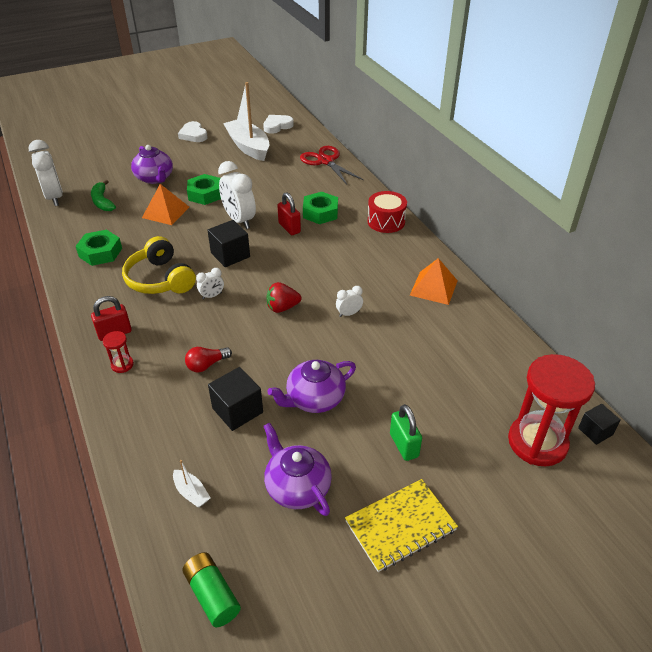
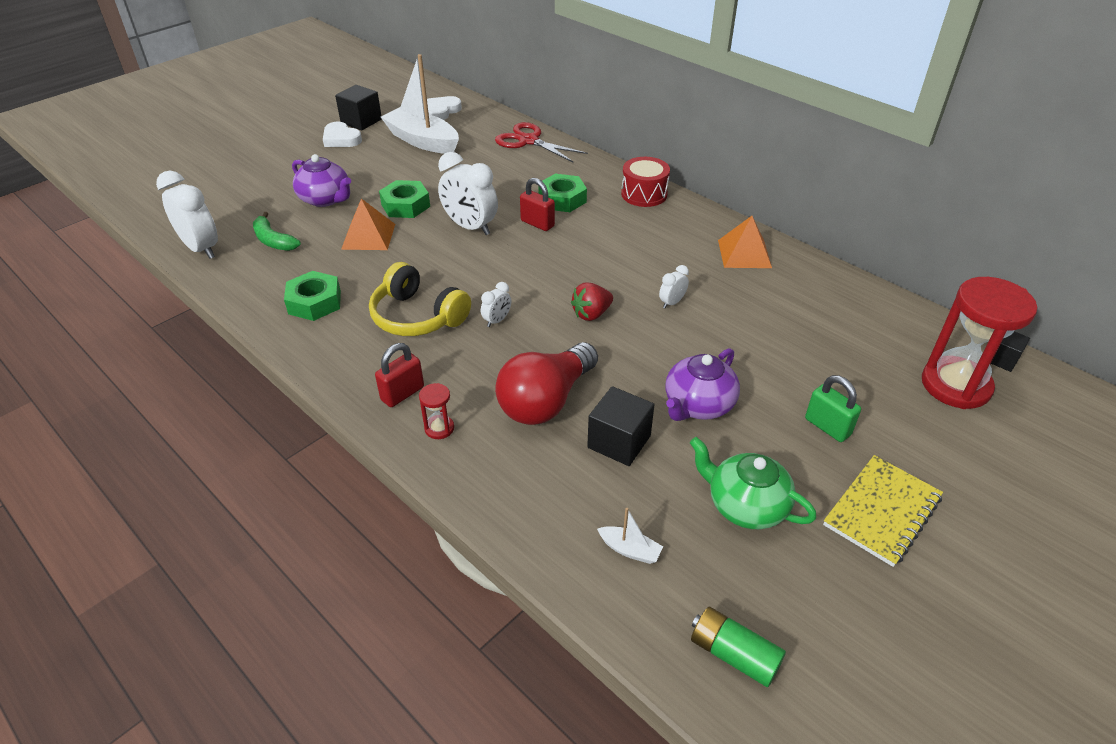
camera: 20 degrees left, 0 degrees up
red light bulb [185,347,232,373] -> red light bulb [495,342,598,425], size x2.12
black cube [207,220,250,267] -> black cube moved to [335,85,382,131]
purple teapot [264,422,332,516] -> green teapot [690,437,817,529]

